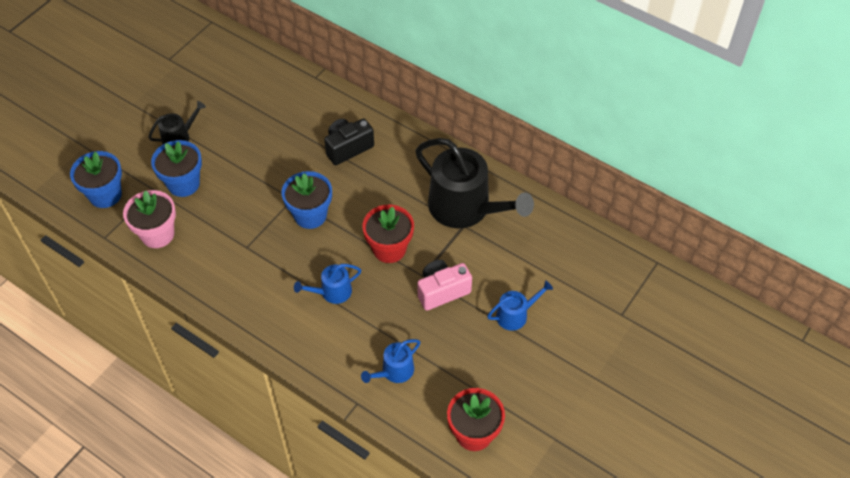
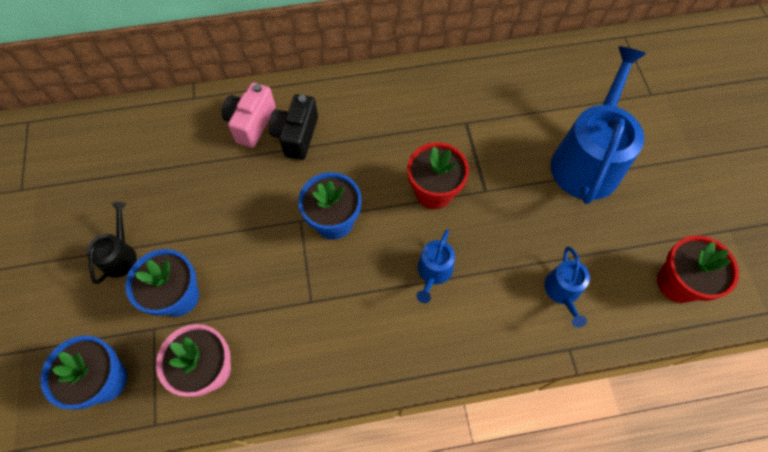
camera: 45 degrees left, 10 degrees up
black watering can [415,138,534,228] -> none
pink camera [418,260,472,311] -> pink camera moved to [222,82,276,148]
blue watering can [487,281,553,331] -> blue watering can [551,46,646,204], size x2.12

